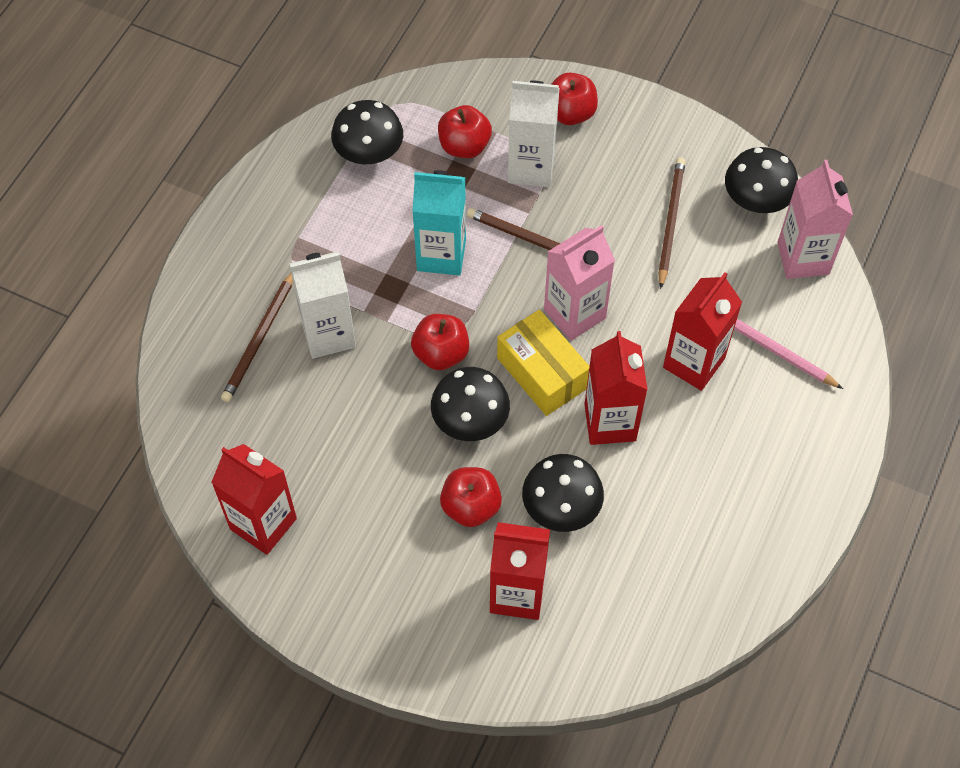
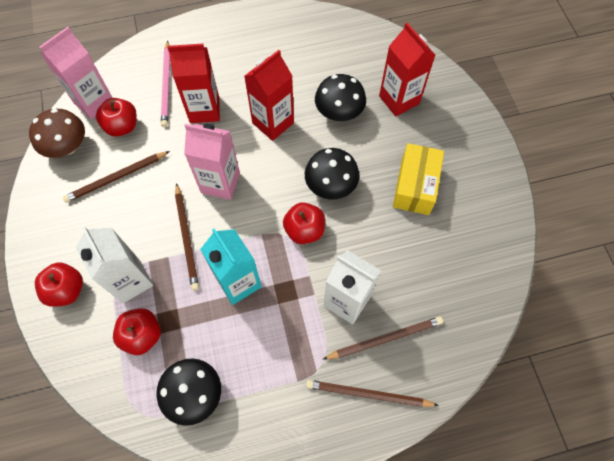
camera: 130 degrees left, 5 degrees up
red carton [211,444,297,555] -> none
red apple [440,467,502,527] -> red apple moved to [96,98,137,137]
yellow box [497,309,590,416] -> yellow box moved to [393,143,444,215]
black mushroom [725,147,798,213] -> brown mushroom [29,109,85,158]
none -> brown pencil [306,380,439,407]

